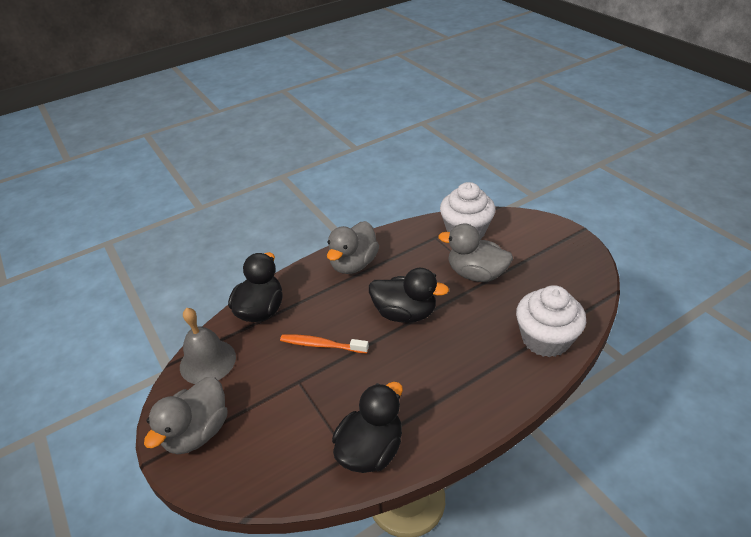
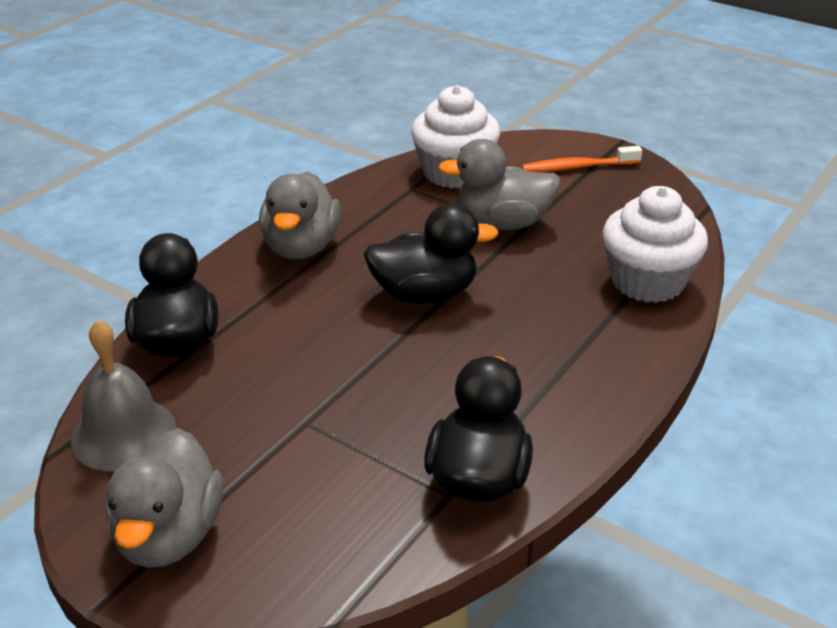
camera: 25 degrees left, 5 degrees down
orange toothbrush [280,334,369,353] -> orange toothbrush moved to [522,146,642,172]

